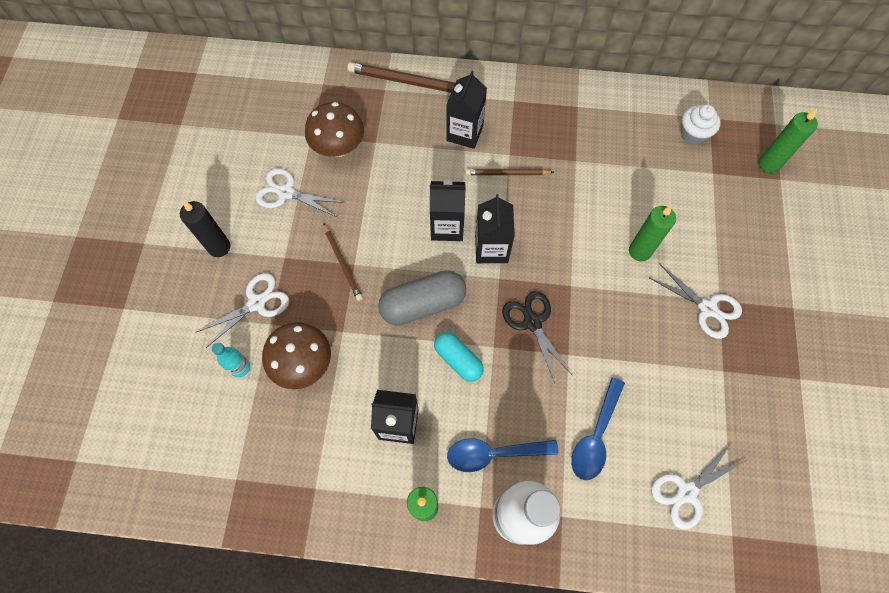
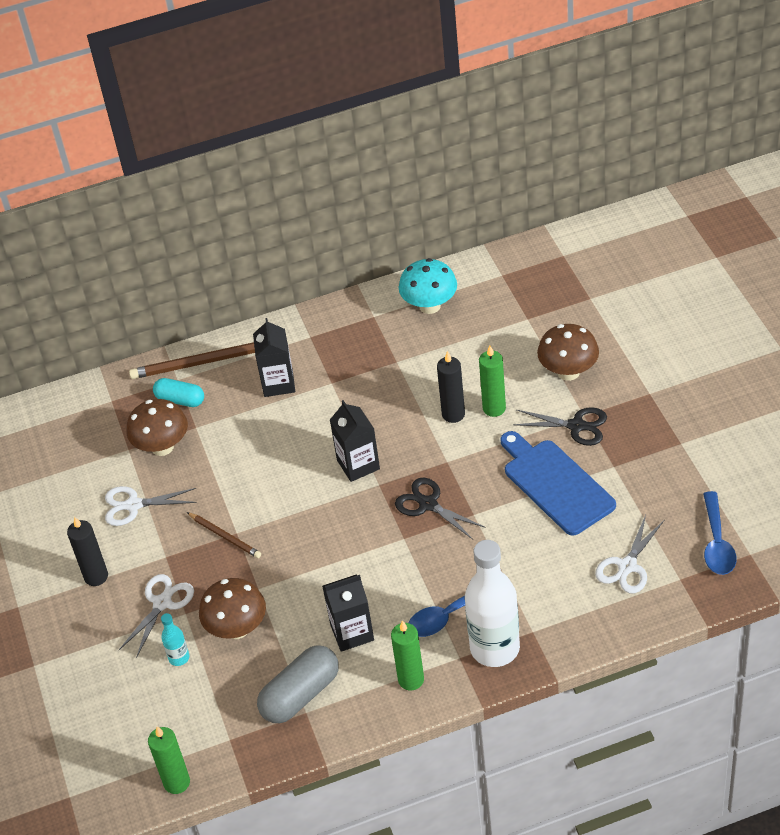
camera: 20 degrees left, 20 degrees down
grey capsule [378,270,467,325] -> grey capsule moved to [257,645,339,723]
black carton [430,180,466,241] -> none
turquoise capsule [434,332,484,381] -> turquoise capsule moved to [153,378,204,407]
brown pencil [466,169,554,175] -> none
blue spoon [571,377,625,480] -> blue spoon moved to [703,491,737,575]
white scissors [650,264,742,339] -> black scissors [513,407,607,446]
white cupcake [681,104,721,145] -> none
green candle [759,109,818,173] -> green candle moved to [148,726,190,794]
none -> turquoise mushroom [399,258,457,314]
none -> black candle [437,351,465,423]
none -> blue cutting board [500,431,616,536]
none -> brown mushroom [537,324,599,381]

